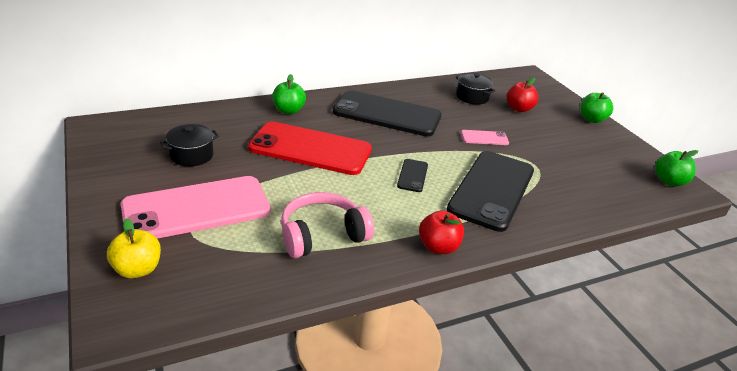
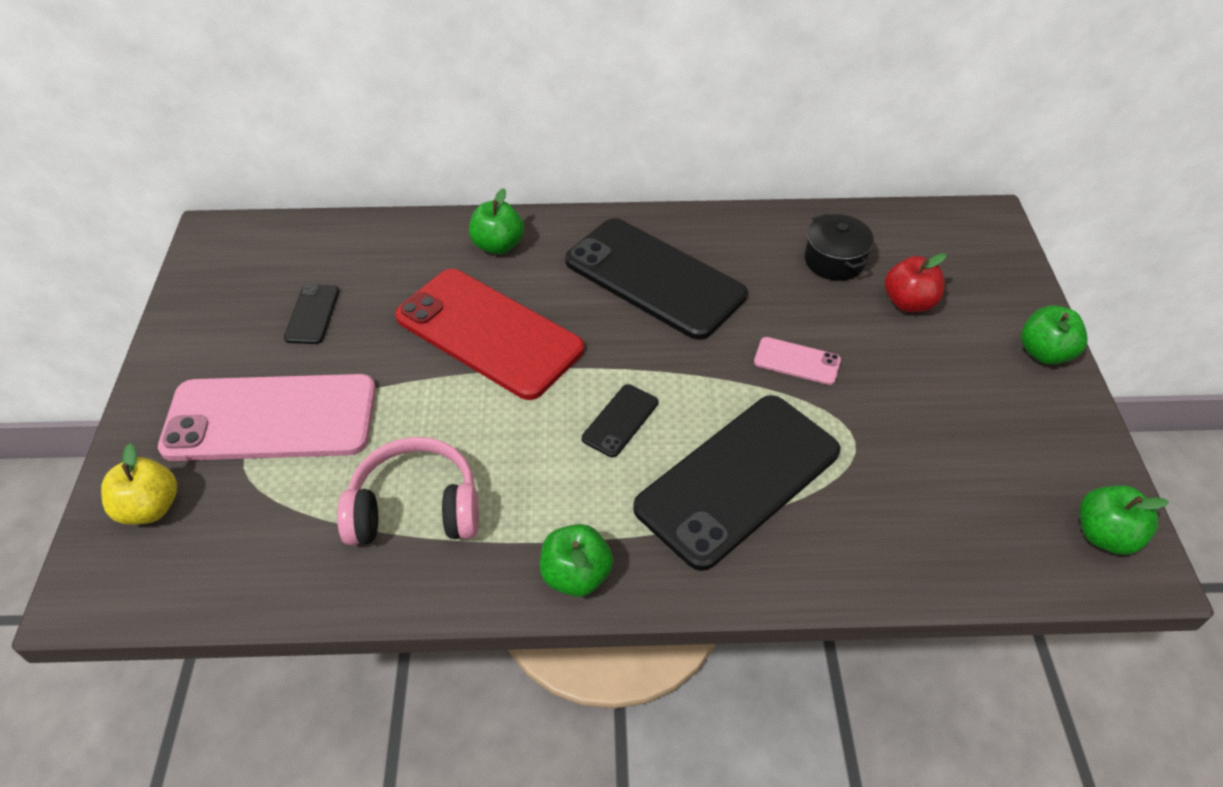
camera: 25 degrees right, 15 degrees up
black pot [160,124,219,166] -> black phone [284,284,339,344]
red apple [419,210,464,254] -> green apple [540,524,613,597]

